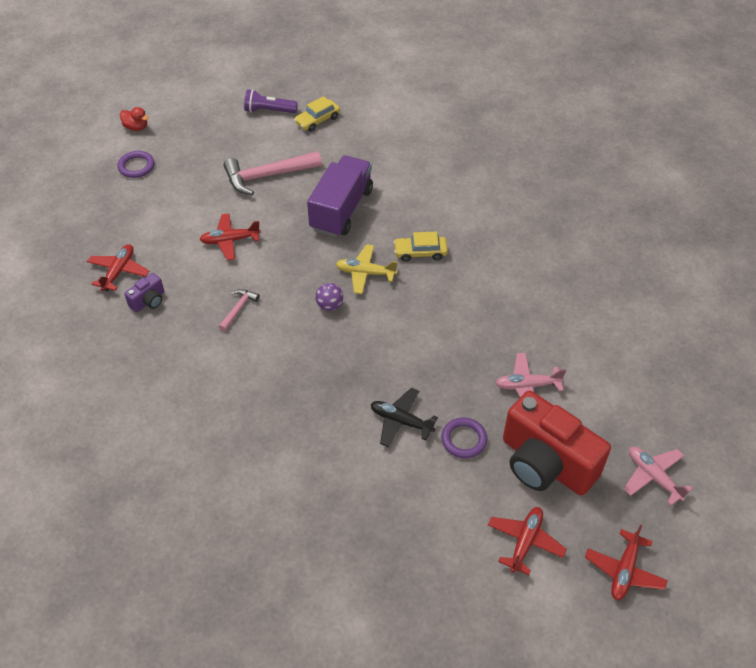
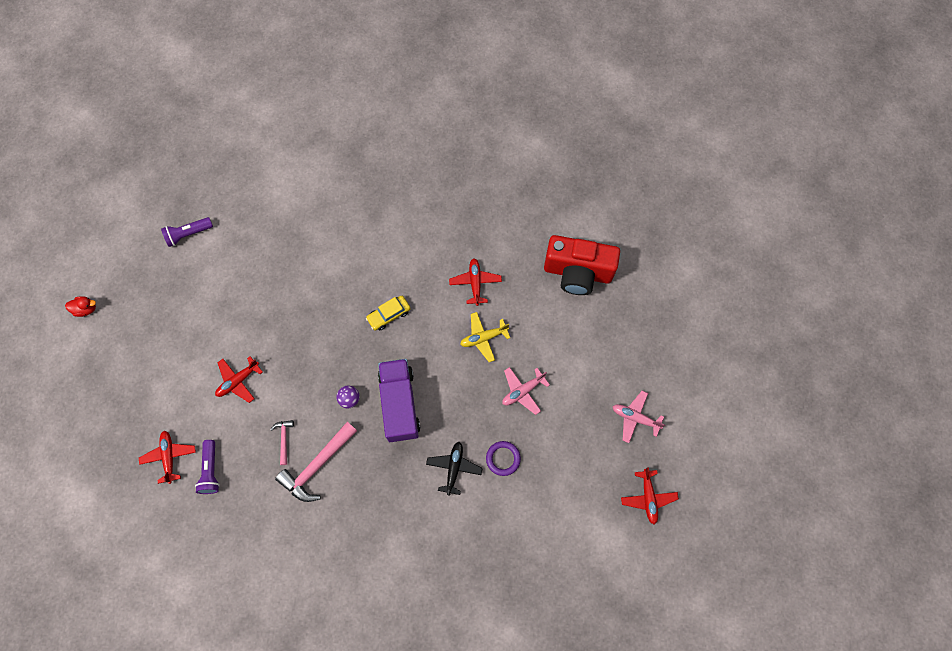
camera: 30 degrees left, 20 degrees up
purple ring [117,151,154,178] -> none
purple camera [124,273,164,312] -> purple flashlight [195,440,220,494]
pink hammer [223,151,322,195] -> pink hammer moved to [275,422,357,502]
yellow car [294,96,340,132] -> none
purple truck [307,155,373,237] -> purple truck moved to [378,359,420,442]
yellow plane [336,244,398,294] -> yellow plane moved to [460,312,510,362]
black plane [371,388,438,447] -> black plane turned 105 degrees clockwise [426,442,483,496]
red plane [488,507,567,575] -> red plane moved to [449,259,502,306]
red camera [503,391,611,496] -> red camera moved to [544,235,620,295]

